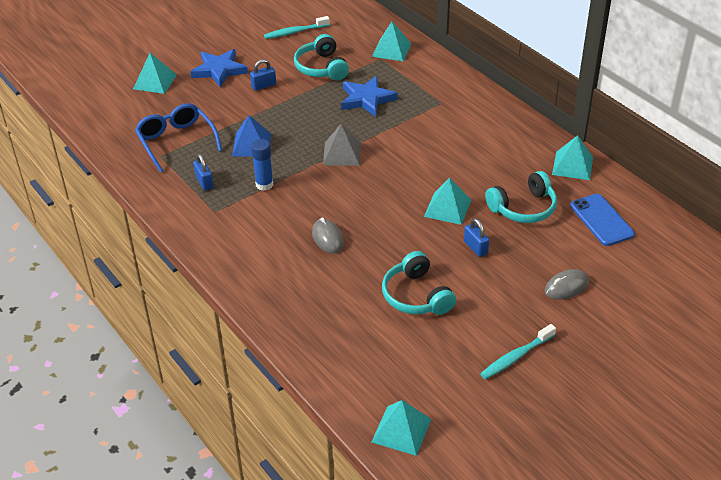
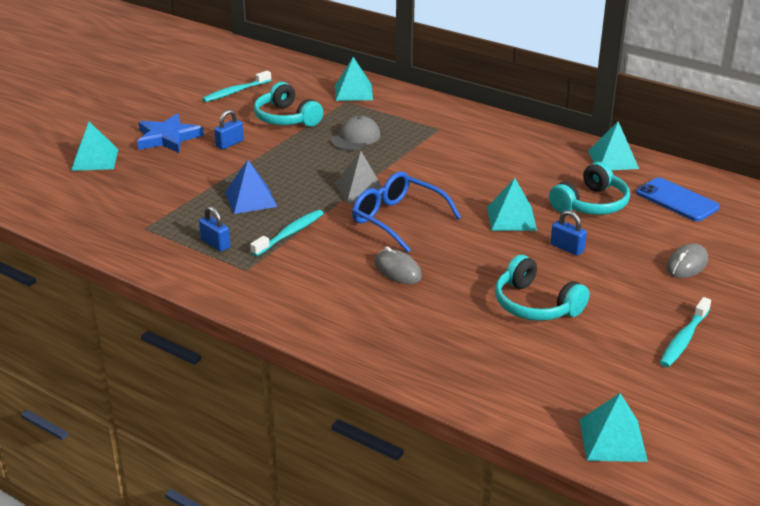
camera: 20 degrees left, 10 degrees down
blue glasses [135,103,222,173] -> blue glasses moved to [352,172,461,253]
blue glue stick [251,139,273,191] -> turquoise toothbrush [250,210,324,257]
blue star [341,76,398,117] -> grey cap [331,116,381,150]

